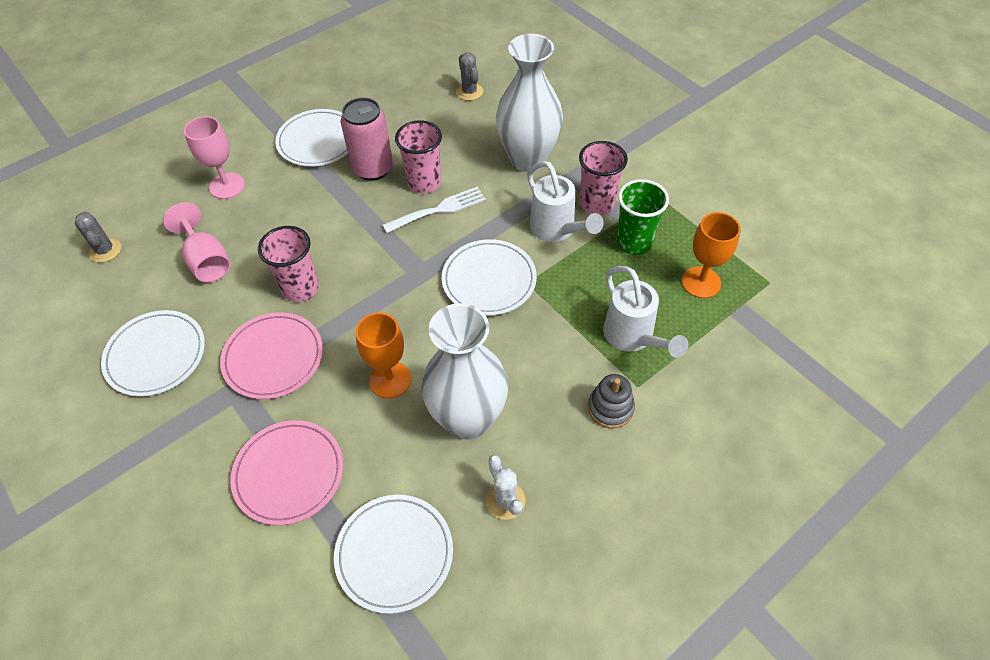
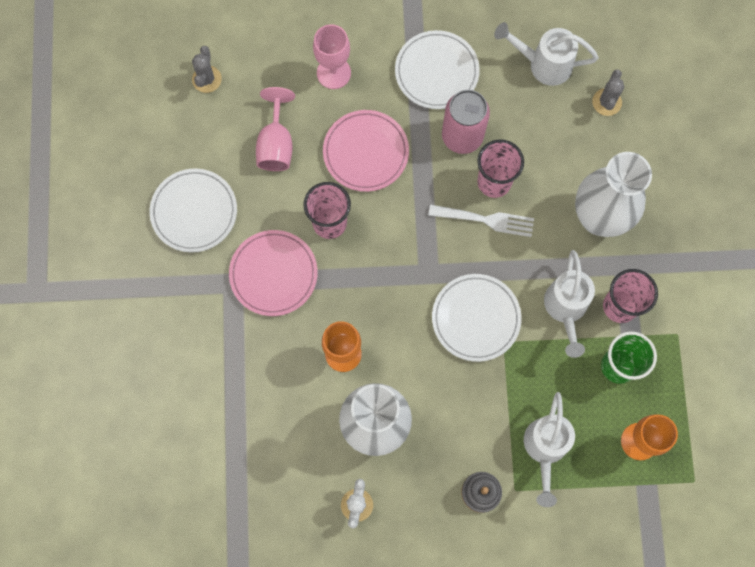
camera: 35 degrees right, 20 degrees up
pink plate [230,420,343,526] -> pink plate moved to [323,110,409,192]
white plate [334,495,453,614] -> none
none -> white watering can [494,22,599,86]

